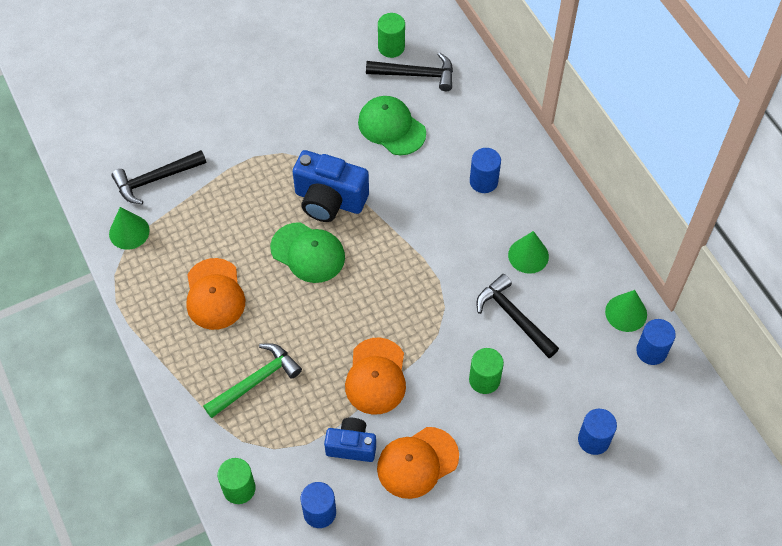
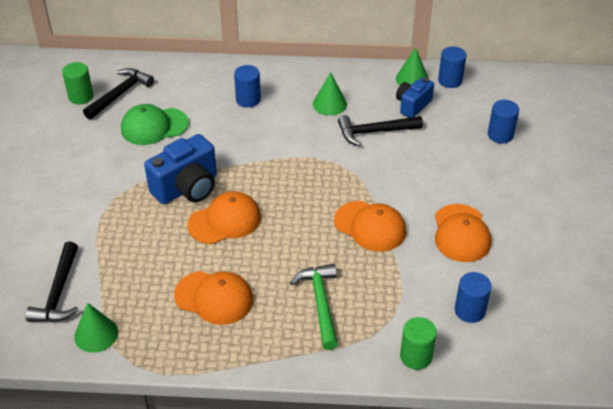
camera: 60 degrees left, 15 degrees down
green cap [270,222,345,283] -> orange cap [188,191,261,244]
blue camera [324,418,376,462] -> blue camera moved to [396,77,434,118]
green cylinder [469,348,504,394] -> none

